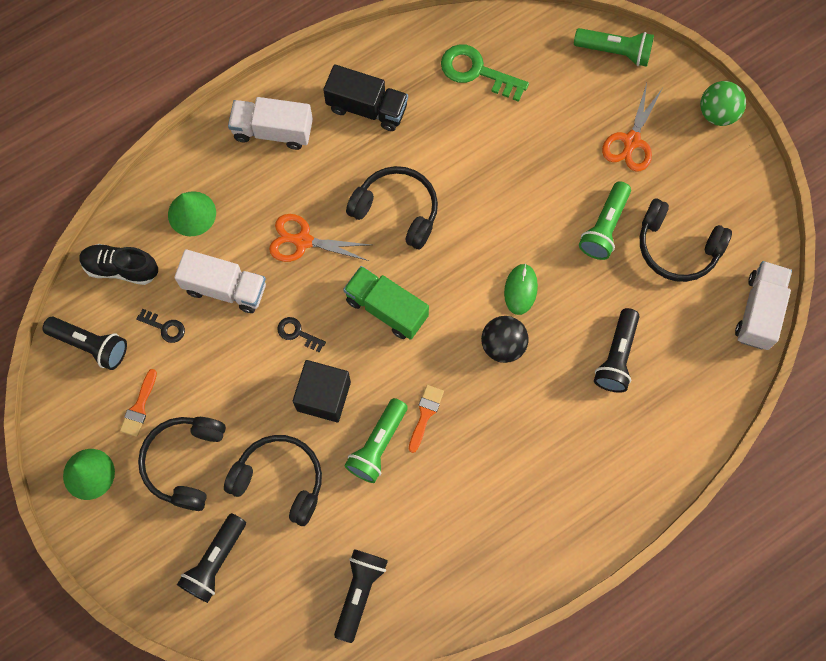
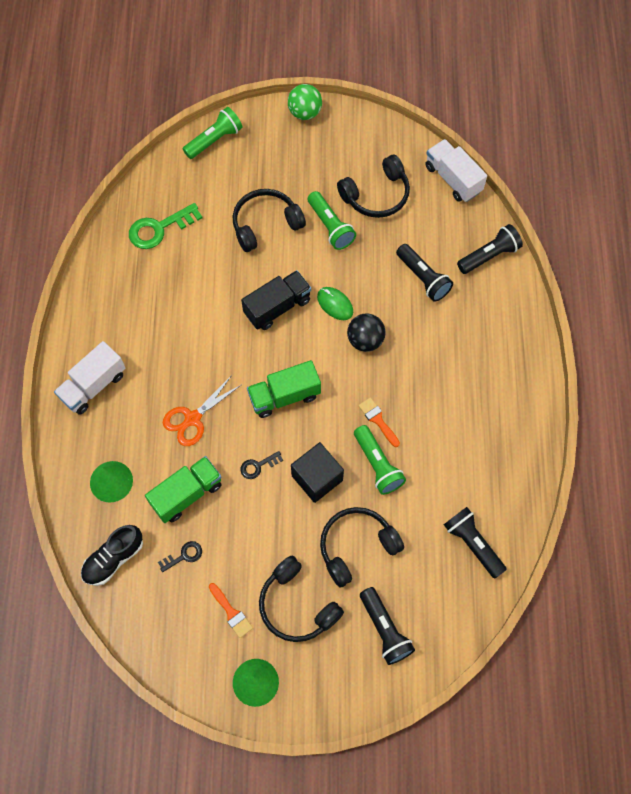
camera: 55 degrees left, 5 degrees down
black flashlight [42,317,127,370] -> black flashlight moved to [457,224,523,274]
white truck [174,249,266,313] -> green truck [145,456,222,523]
black truck [323,64,408,131] -> black truck moved to [241,270,311,330]
black headphones [346,166,438,249] -> black headphones moved to [233,189,306,252]
orange scissors [602,83,663,171] -> none

